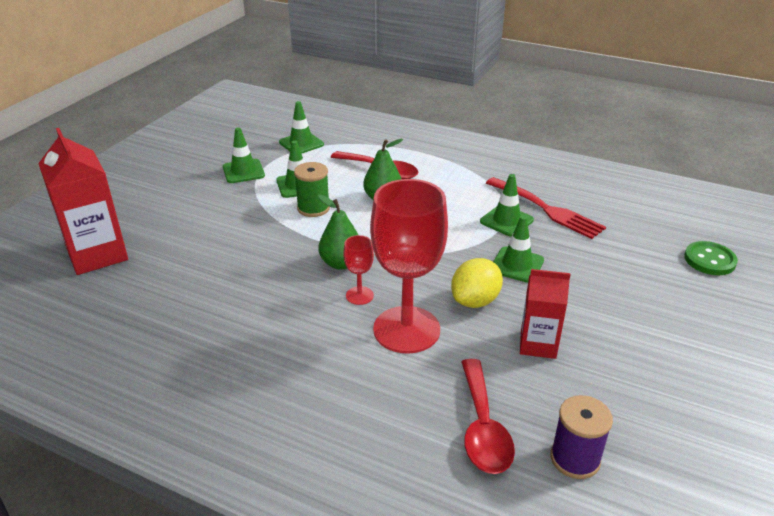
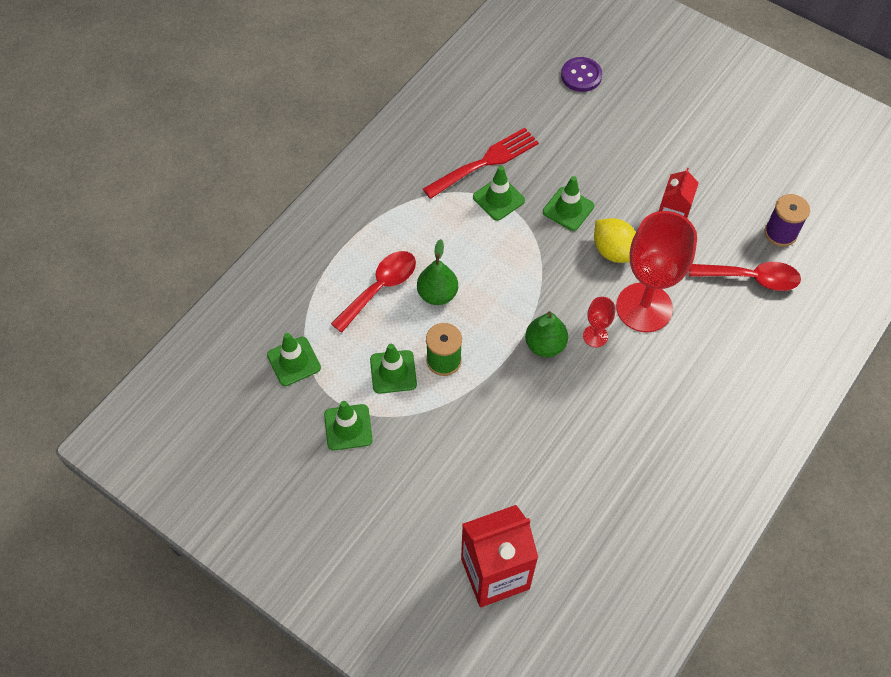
camera: 80 degrees left, 25 degrees up
green button [684,241,738,275] -> purple button [561,57,602,92]

